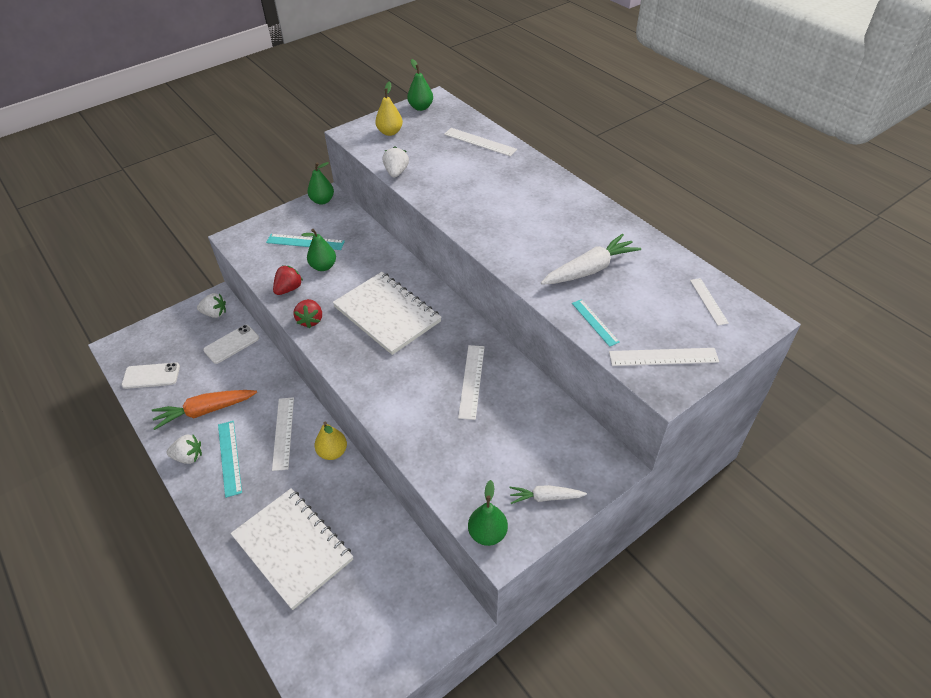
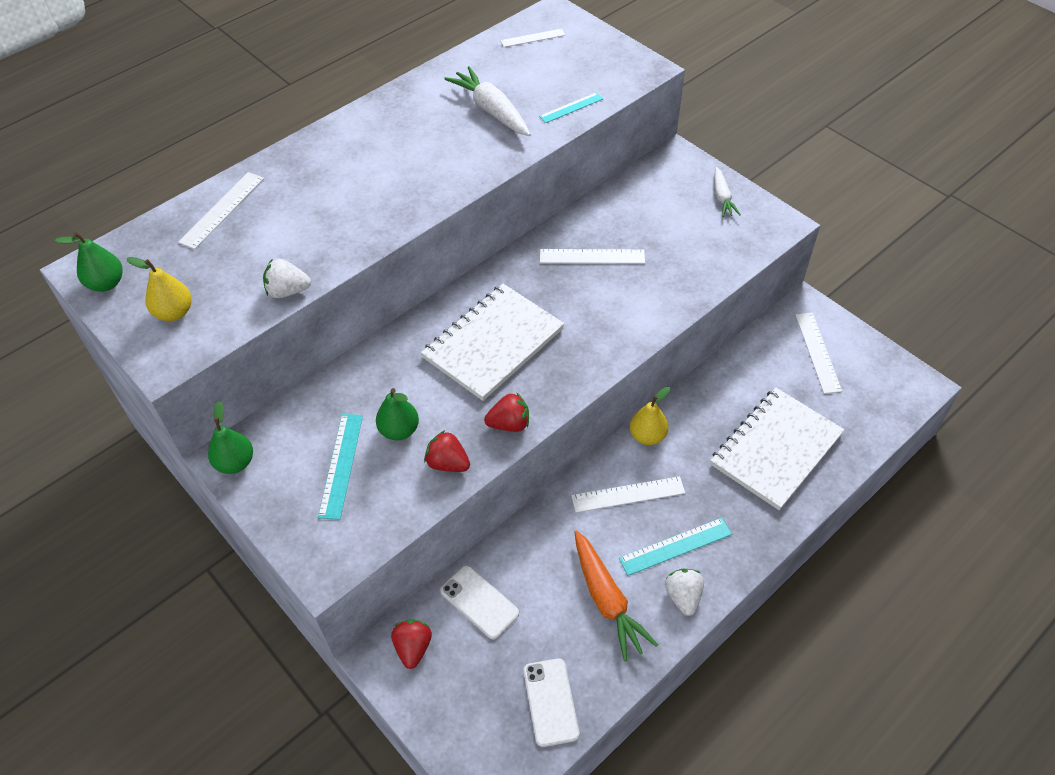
camera: 95 degrees left, 5 degrees up
white strawberry [197,293,226,318] -> red strawberry [391,619,432,669]
green pear [468,480,508,546] -> none
white ruler [609,348,719,366] -> white ruler moved to [796,313,842,394]

